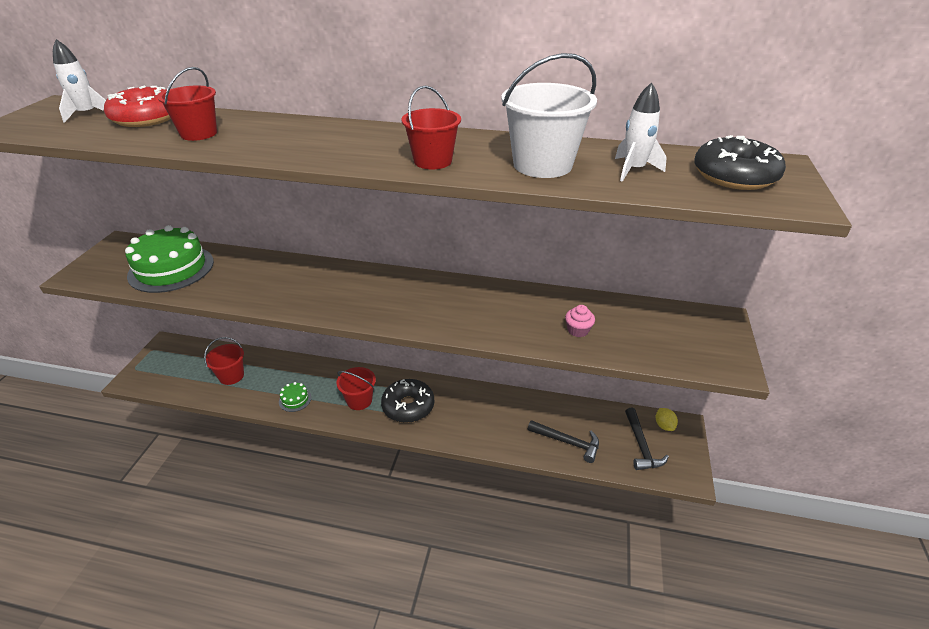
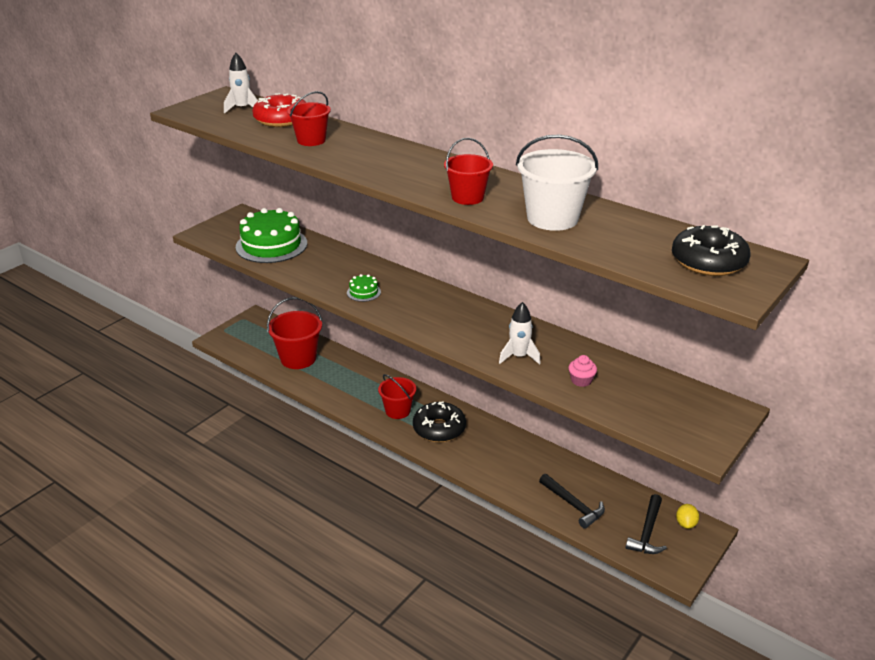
camera: 25 degrees right, 5 degrees down
red bucket [204,337,244,385] -> red bucket [267,297,322,369], size x1.53
green cake [279,382,312,412] -> green cake moved to [347,274,381,302]
white rocket [615,82,667,182] -> white rocket moved to [499,302,541,365]

